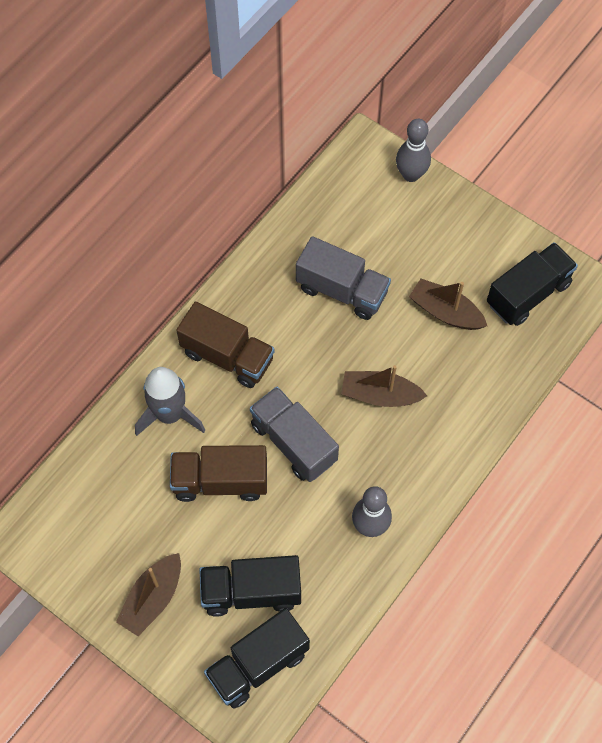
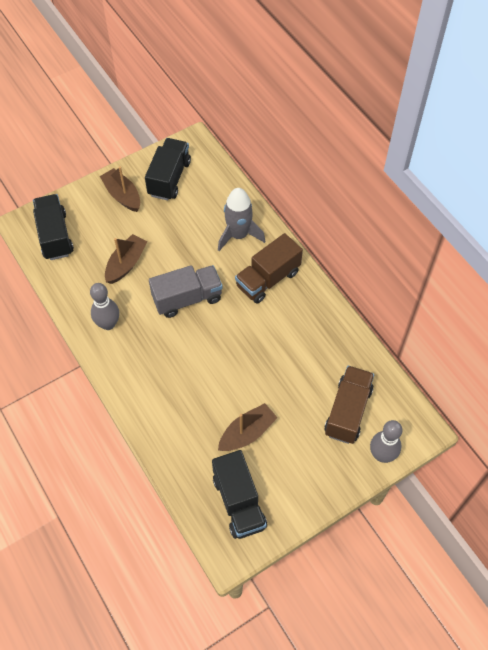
camera: 110 degrees right, 5 degrees down
brown truck [170,445,267,502] -> brown truck moved to [324,366,374,444]
black truck [199,555,301,617] -> black truck moved to [145,138,191,201]
grey truck [296,236,391,320] -> none
brown boat [341,365,427,407] -> brown boat moved to [105,234,147,284]

